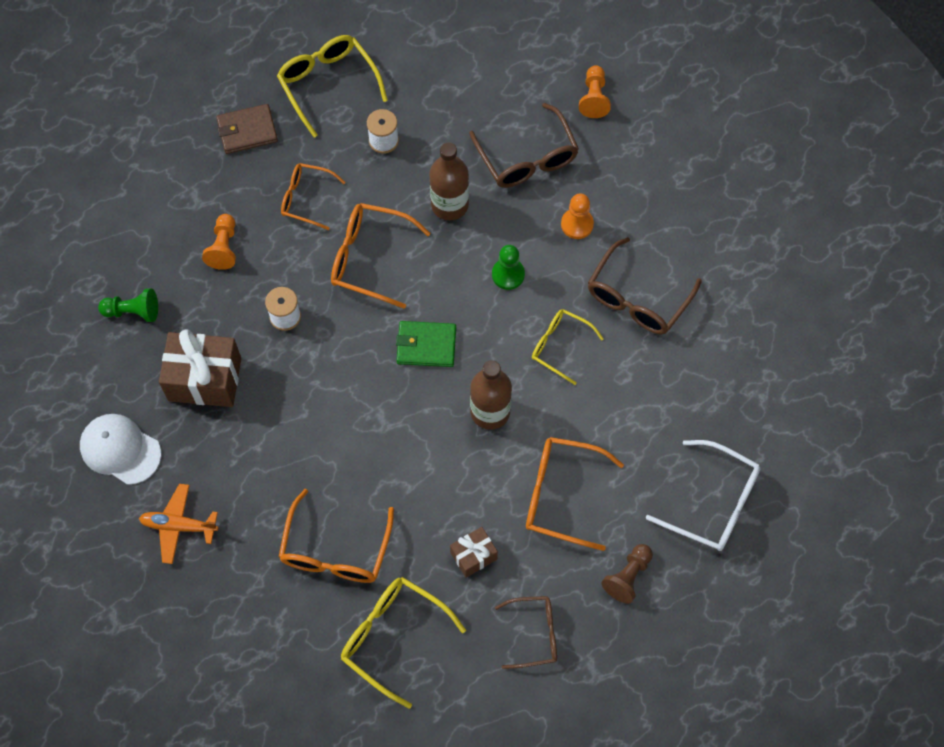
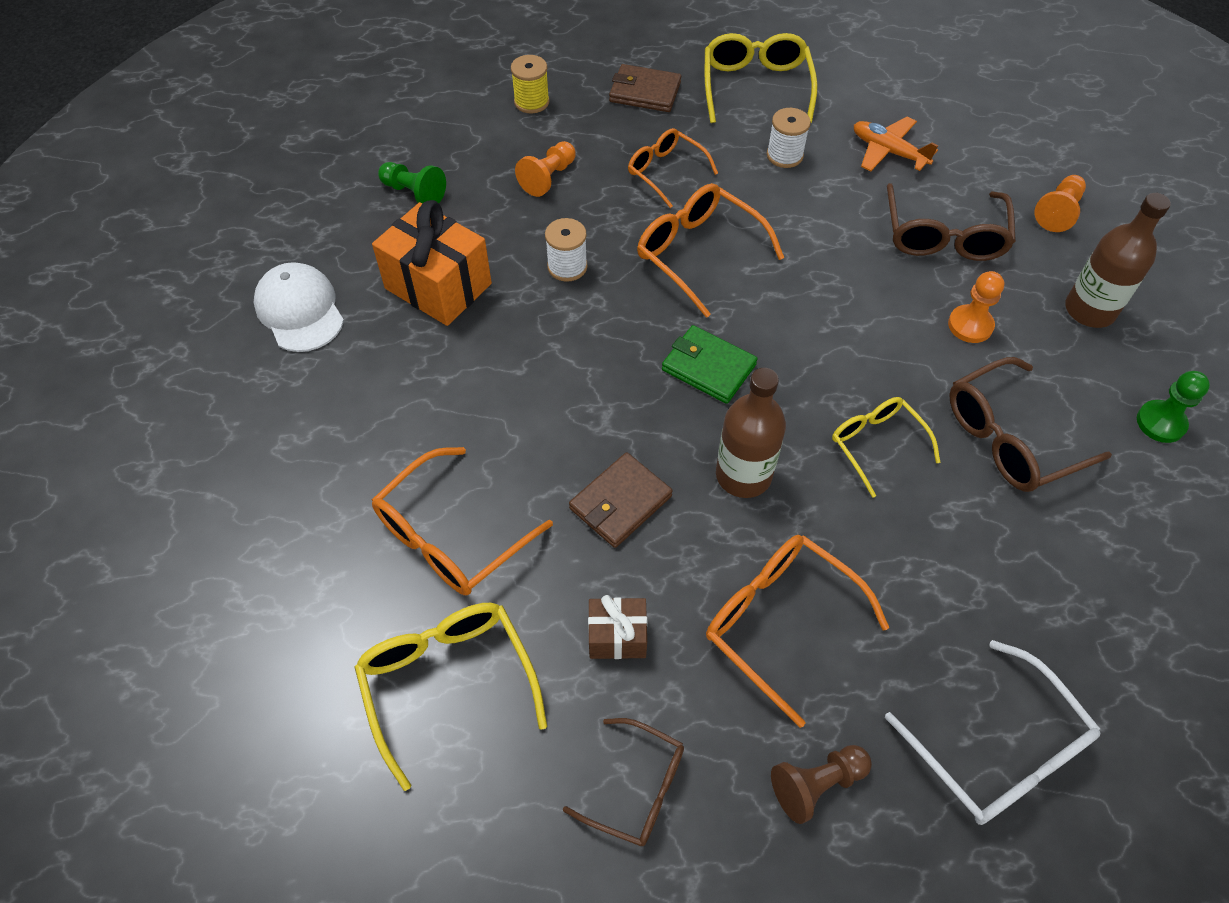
camera: 30 degrees right, 10 degrees down
orange plane [139,484,218,564] -> orange plane moved to [854,117,939,171]
brown gift [159,329,241,407] -> orange gift [372,200,492,326]
brown bottle [429,142,469,220] -> brown bottle moved to [1065,193,1171,328]
green pawn [492,245,525,290] -> green pawn moved to [1137,371,1210,443]
none -> yellow spool [511,55,550,113]
none -> brown wallet [569,452,673,548]

